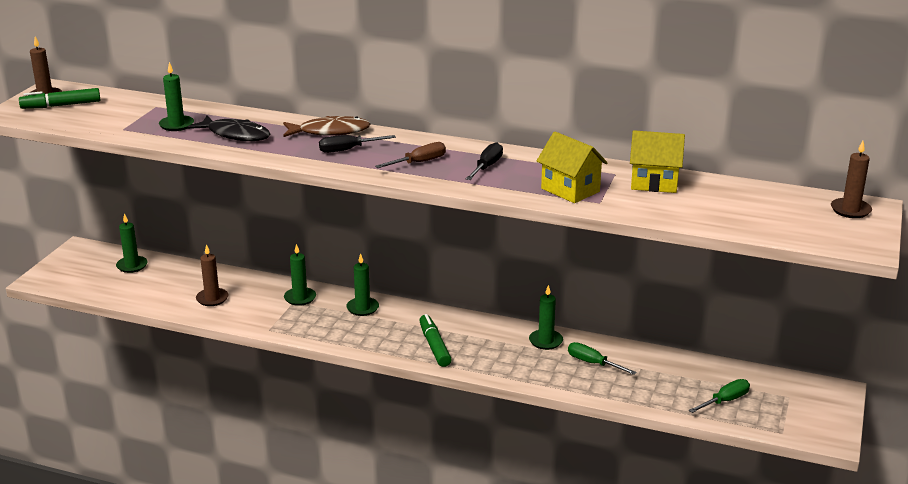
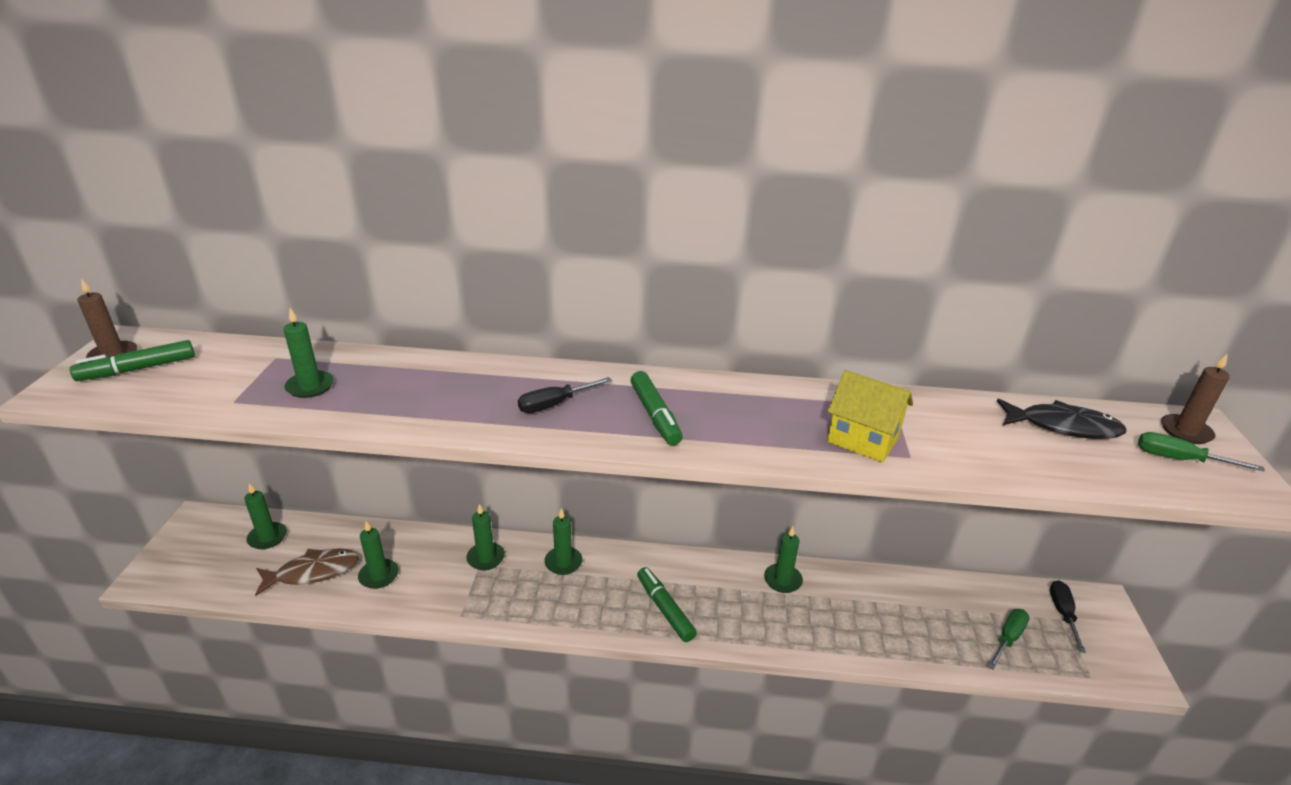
camera: 15 degrees left, 5 degrees up
black fish [187,115,270,141] -> black fish moved to [997,399,1126,439]
brown candle [196,244,229,306] -> green candle [358,521,399,589]
brown fish [283,116,370,137] -> brown fish moved to [255,548,359,596]
brown screwdriver [375,142,446,168] -> green marker [630,371,683,445]
black screwdriver [466,142,503,180] -> black screwdriver moved to [1050,580,1086,653]
green screwdriver [568,342,637,375] -> green screwdriver moved to [1138,432,1265,471]
yellow house [630,130,685,193] -> none

